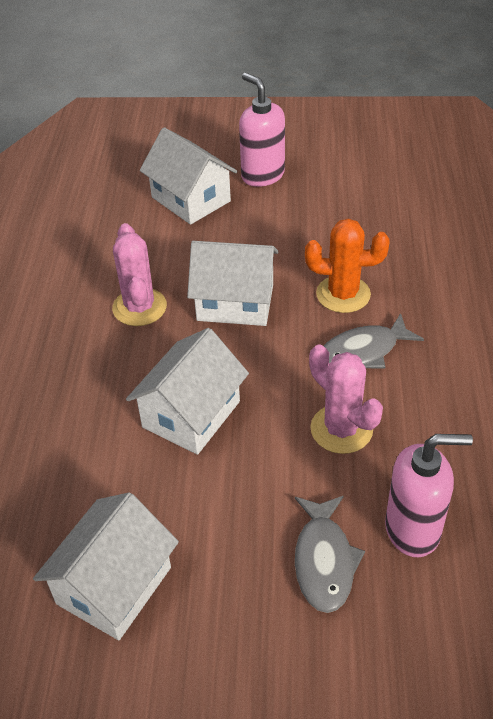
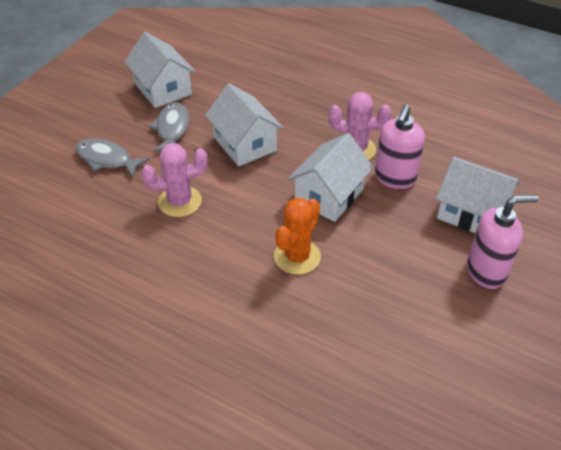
camera: 115 degrees right, 0 degrees up
white house [140,127,237,225] -> white house turned 45 degrees clockwise [436,157,520,233]
grey fish [324,313,424,368] -> grey fish moved to [149,102,189,153]
pink soap dispenser [385,434,473,557] -> pink soap dispenser moved to [375,104,425,189]

